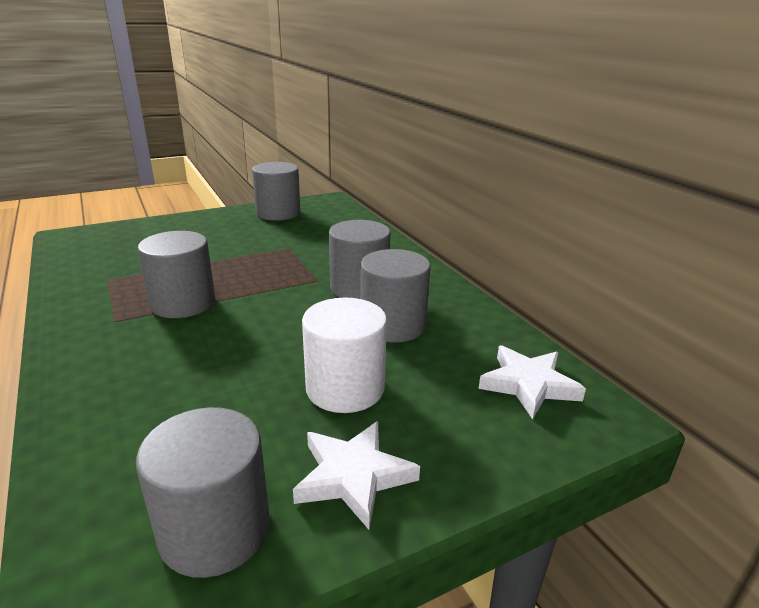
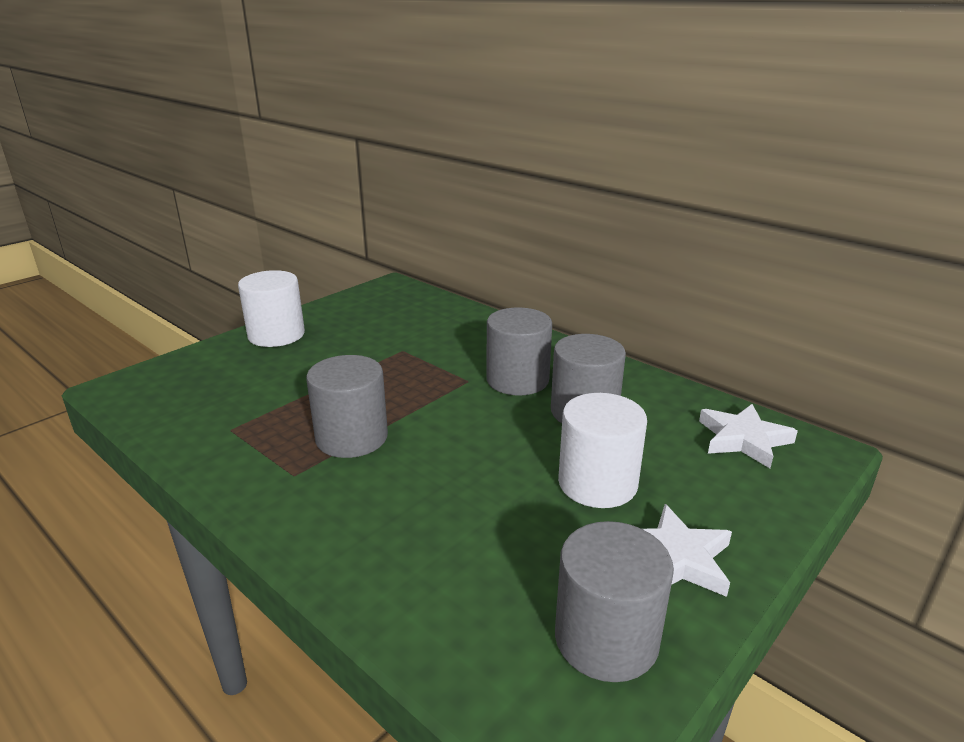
camera: 20 degrees left, 0 degrees up
grey cylinder [252,162,300,221] -> none
none -> white cylinder [238,270,305,347]

